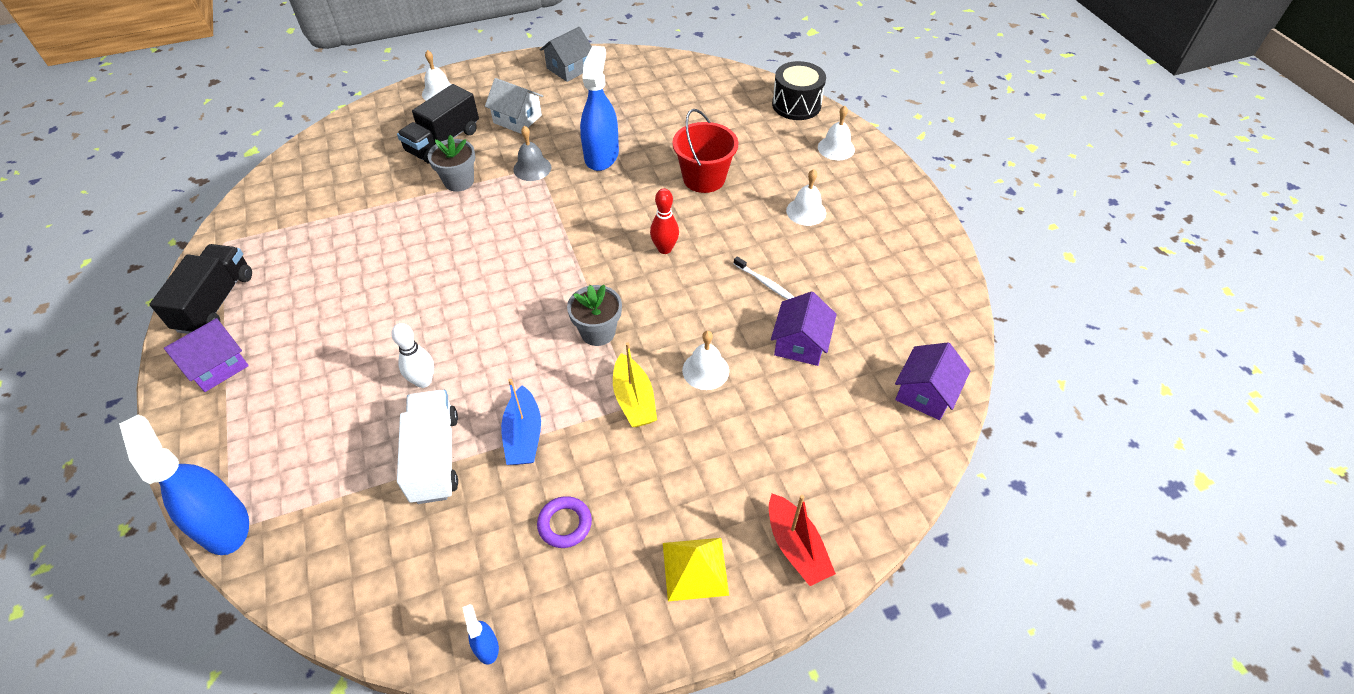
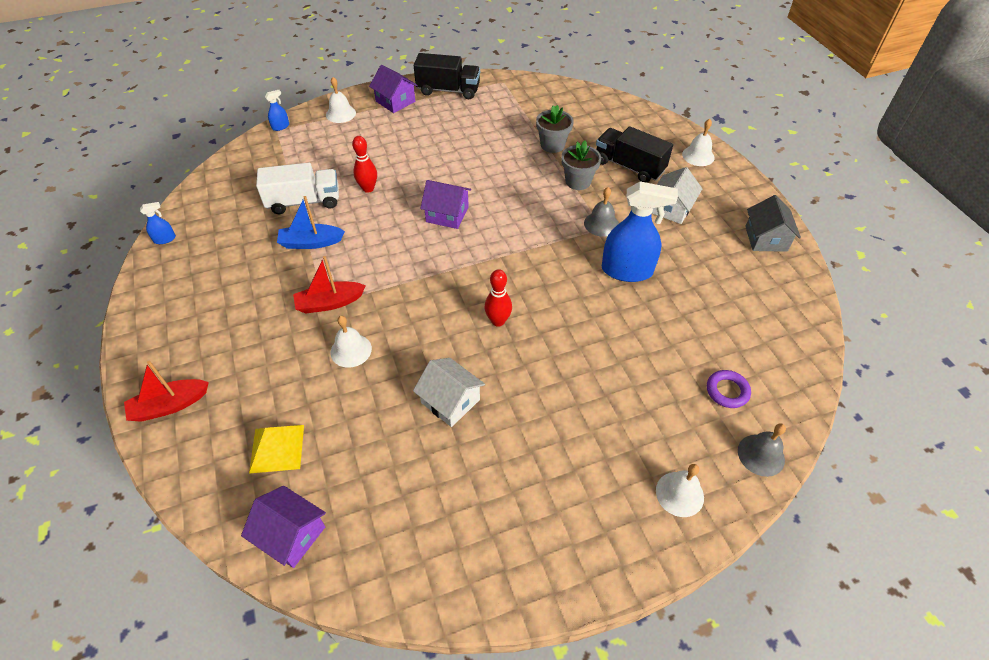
camera: 90 degrees right, 0 degrees up
blue spray bottle [119,415,249,555] -> blue spray bottle [265,90,289,131], size x0.44
white bowling pin [391,323,434,388] -> red bowling pin [352,136,377,193]
purple ring [537,496,592,548] -> purple ring moved to [707,370,751,408]
grey house [540,27,592,82] -> grey house turned 45 degrees clockwise [745,195,801,252]
grey flower pot [567,285,622,346] -> grey flower pot moved to [536,105,574,153]
yellow boat [613,342,657,427] -> red boat [293,256,366,314]
yellow pyramid [663,538,729,601] -> yellow pyramid moved to [249,425,304,474]
red bucket [672,109,738,193] -> none
white toothbrush [734,256,794,300] -> white house [413,358,485,427]
purple house [771,292,837,366] -> purple house moved to [420,180,471,229]
black drum [772,61,826,120] -> grey bell [738,423,786,477]
white bell [786,169,826,226] -> white bell moved to [326,77,356,123]

